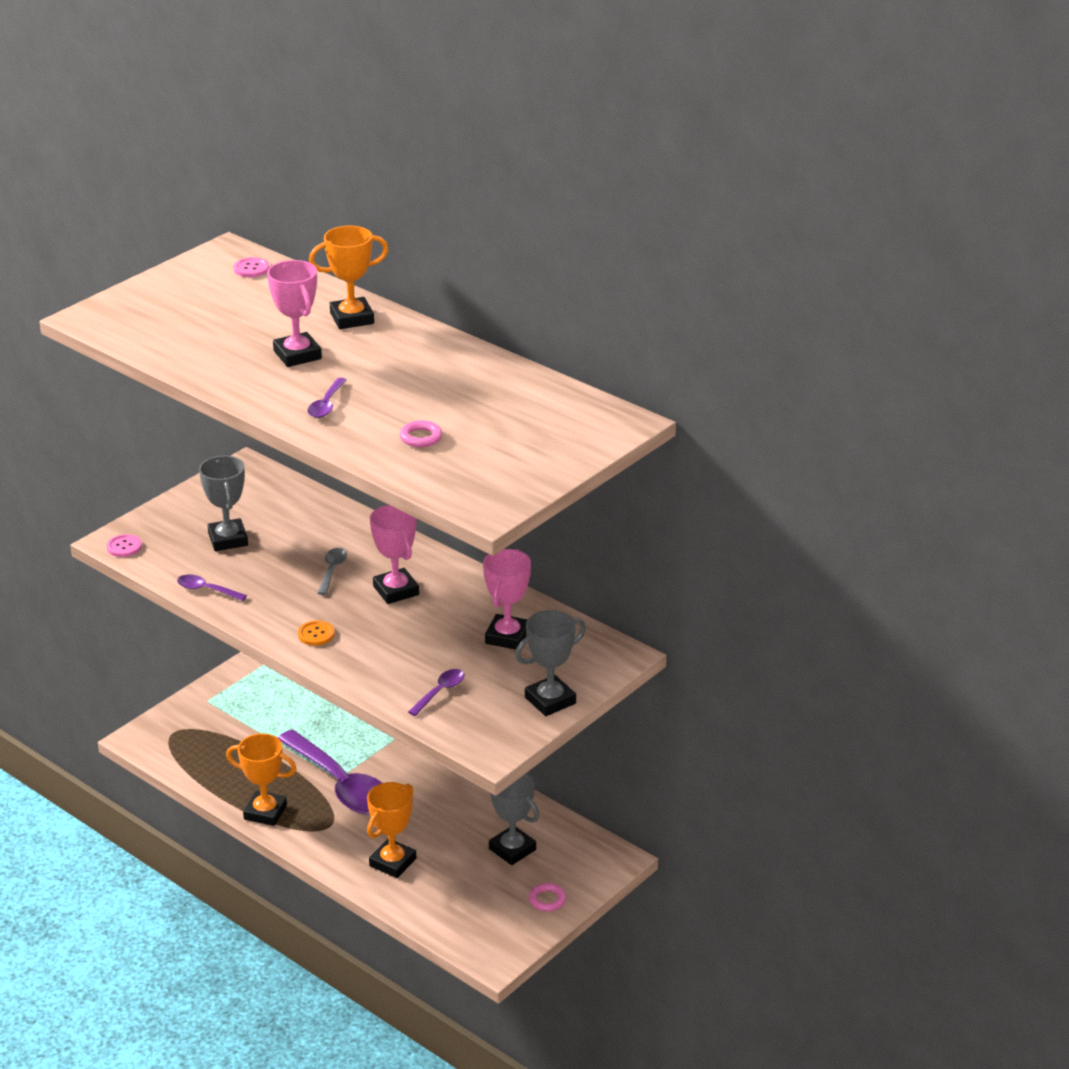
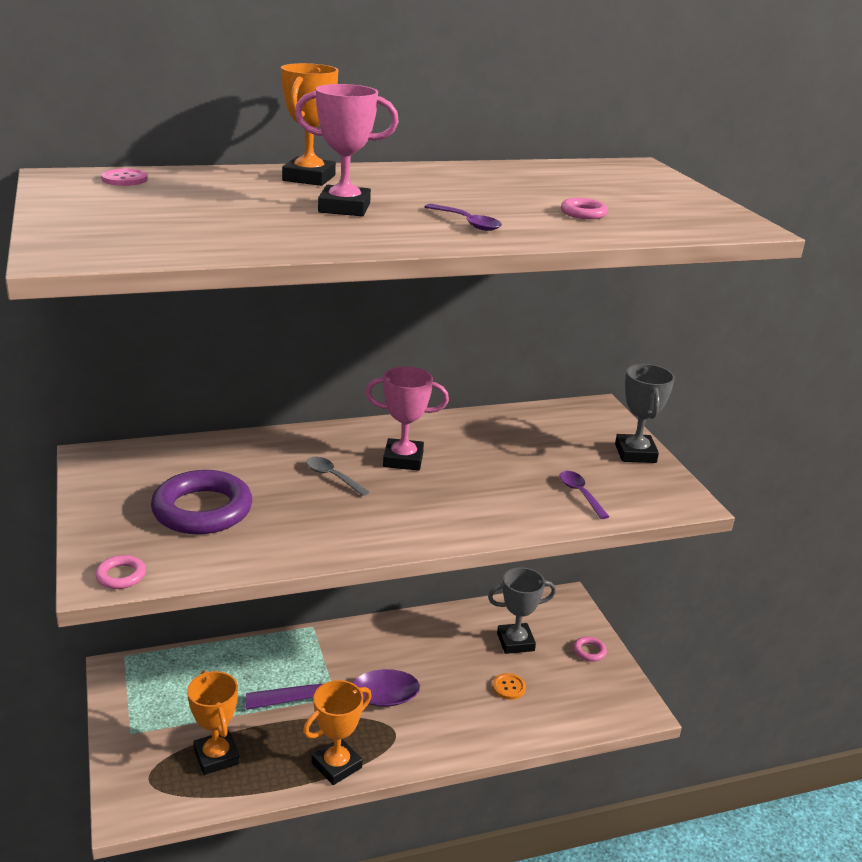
camera: 60 degrees left, 5 degrees down
pink button [107,534,142,557] -> pink ring [95,555,146,589]
purple spoon [177,574,247,601] -> none
grey trophy [199,456,248,551] -> purple ring [151,470,252,534]
orange button [298,620,335,646] -> orange button moved to [492,673,526,700]
orange trophy [367,782,416,878] -> orange trophy moved to [187,671,239,775]
pink trophy [483,549,531,650] -> none

